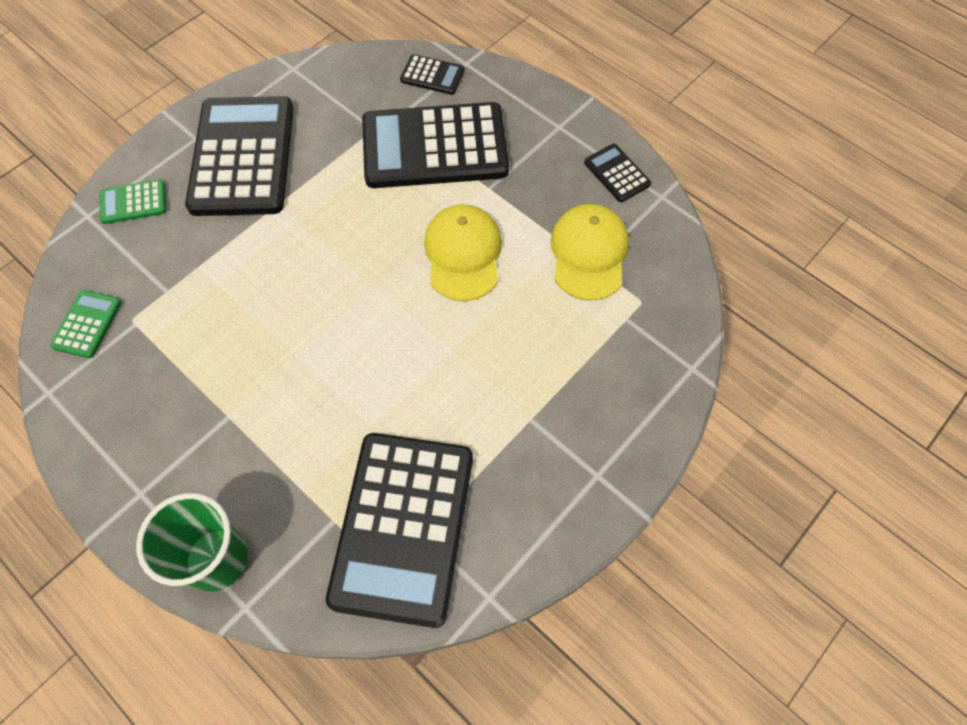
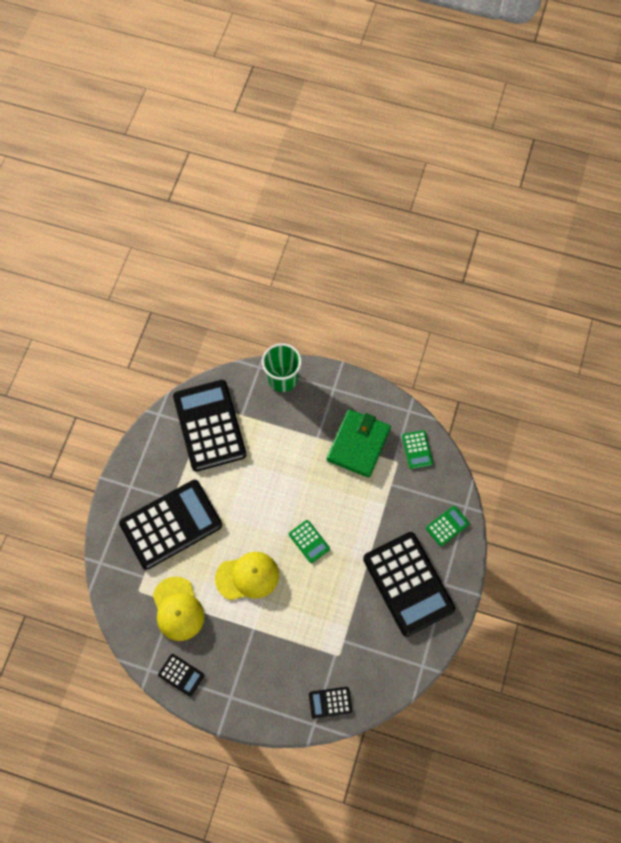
camera: 155 degrees right, 5 degrees up
black calculator [362,102,509,188] -> black calculator moved to [119,480,222,570]
yellow cap [424,204,502,301] -> yellow cap turned 75 degrees counterclockwise [215,552,279,600]
none -> green calculator [289,520,330,563]
none -> green wallet [327,409,391,478]

